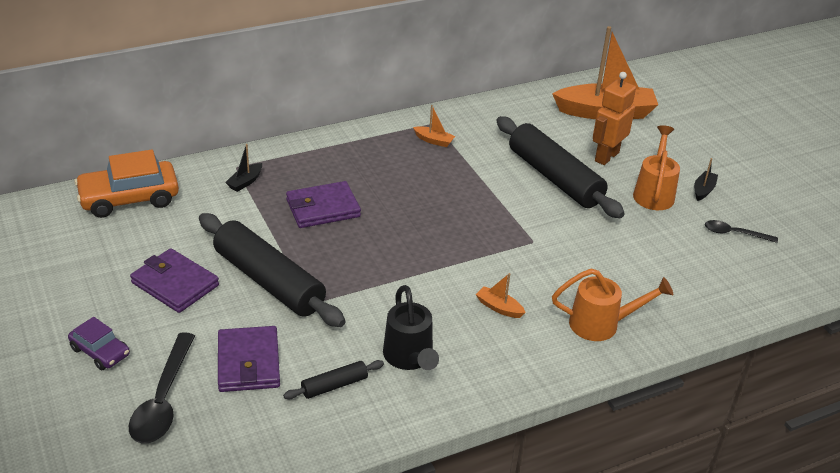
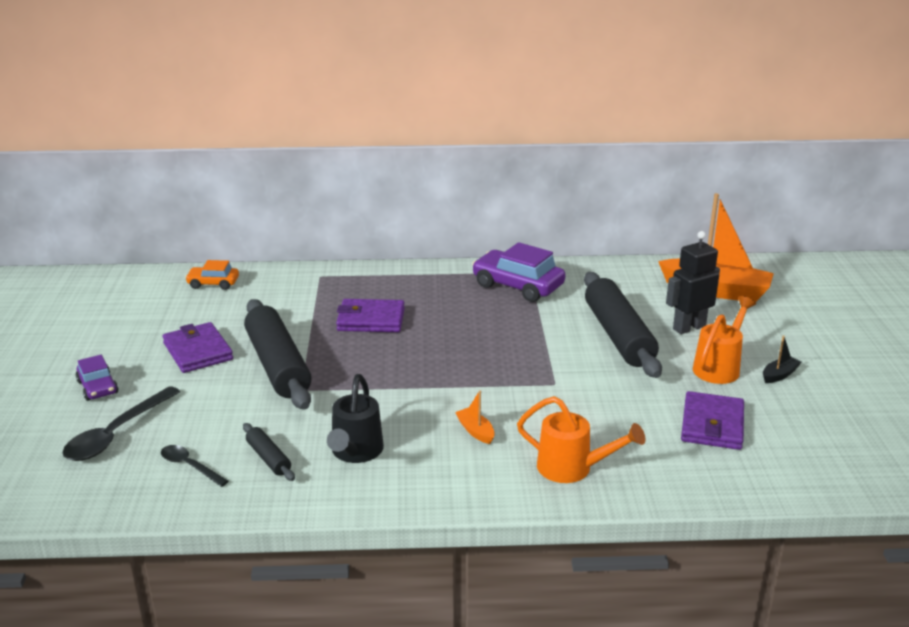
camera: 25 degrees right, 10 degrees down
orange car [74,150,179,218] -> orange car [185,260,239,290], size x0.56
purple wallet [218,326,280,392] -> purple wallet moved to [681,391,744,450]
black boat [225,144,262,192] -> none
black rolling pin [283,360,384,399] -> black rolling pin turned 60 degrees clockwise [243,423,295,481]
orange boat [413,105,455,147] -> purple car [472,242,566,302]
orange robot [593,72,636,165] -> black robot [666,231,720,334]
black spoon [705,220,778,243] -> black spoon moved to [161,445,229,487]

